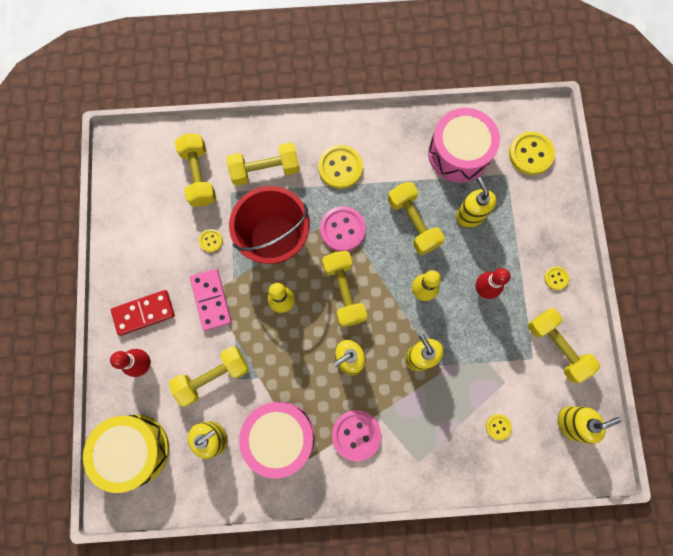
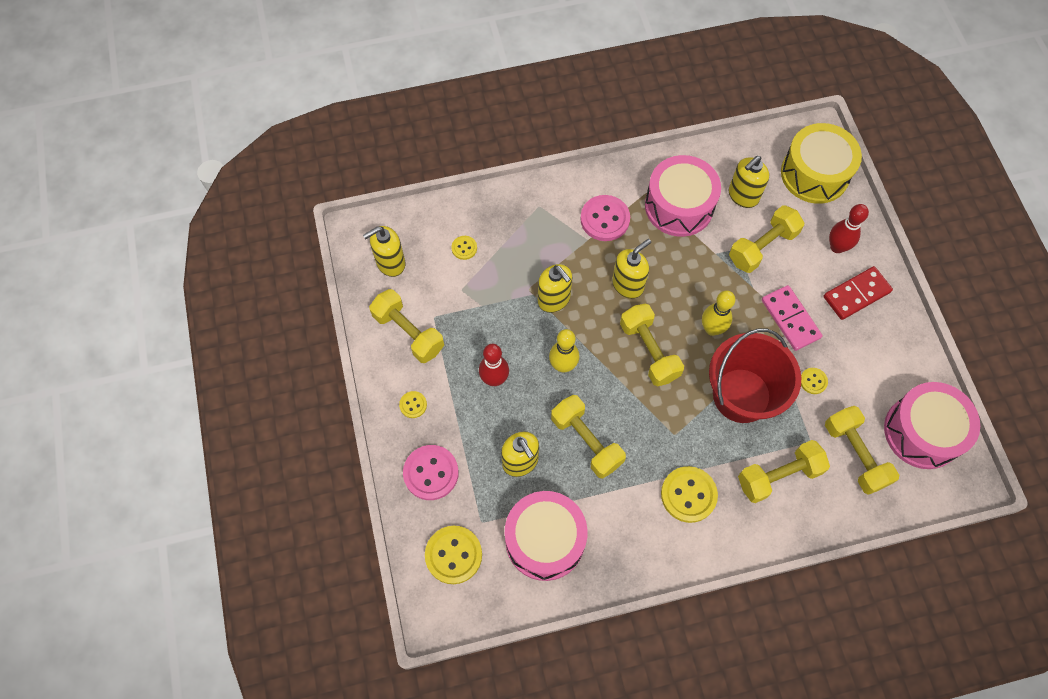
camera: 170 degrees right, 10 degrees down
pink button [320,206,366,251] -> pink button moved to [403,445,459,500]
none -> pink drum [884,382,980,469]

